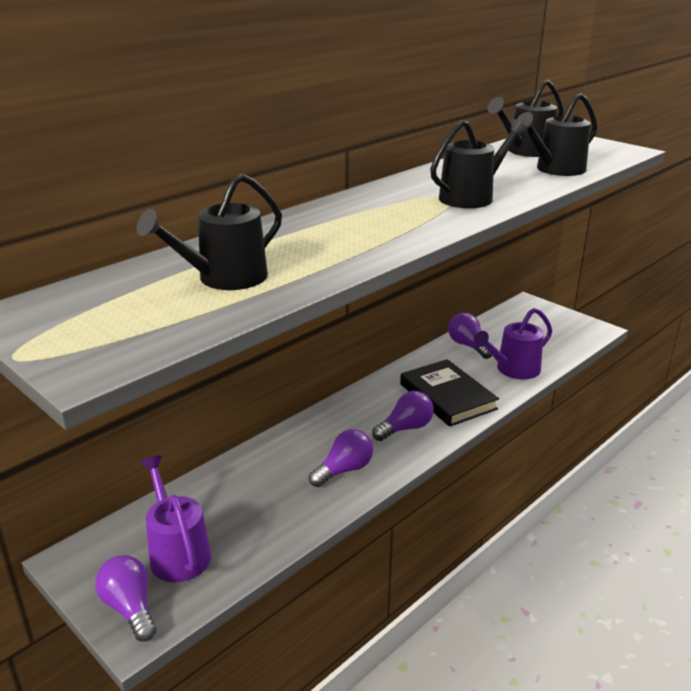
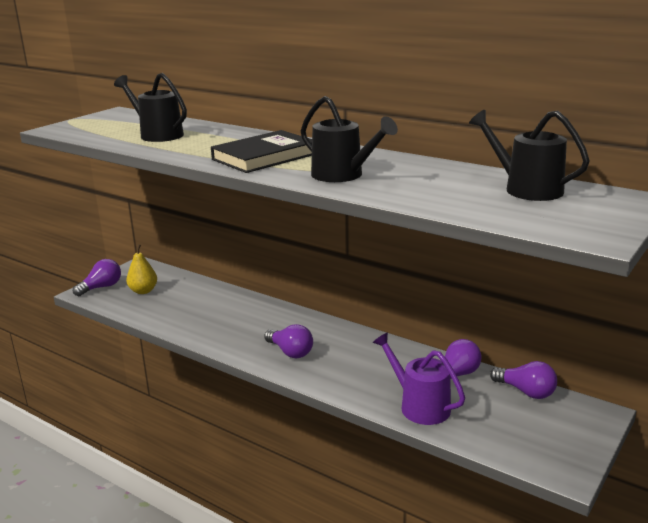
camera: 80 degrees right, 5 degrees down
purple watering can [140,455,211,582] -> yellow pear [126,244,157,294]
purple light bulb [309,429,373,487] -> purple light bulb moved to [490,361,557,399]
black book [400,359,499,427] -> black book moved to [211,130,312,173]
black watering can [517,93,598,176] -> none

